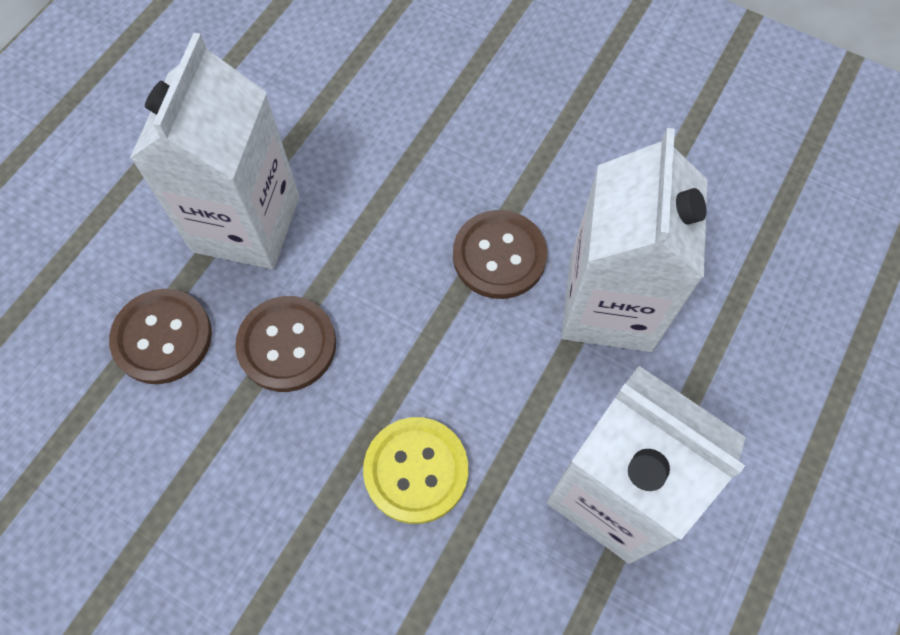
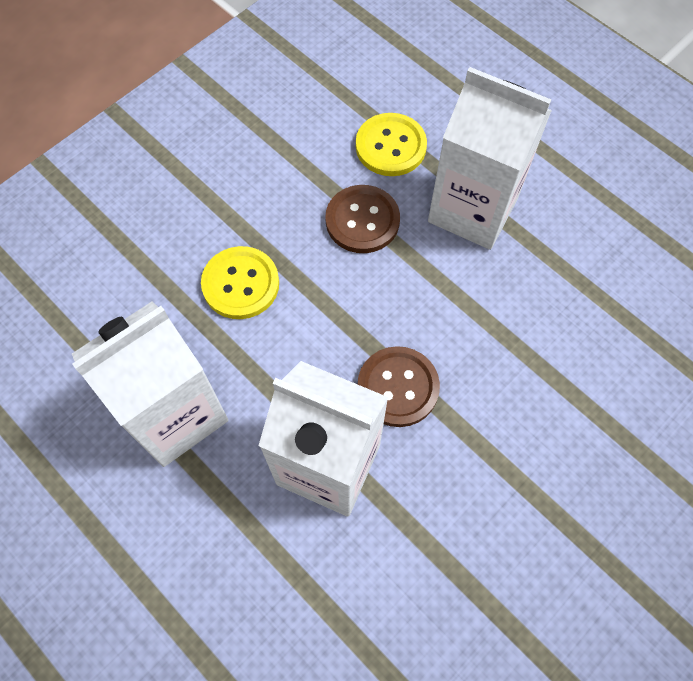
camera: 105 degrees right, 0 degrees up
brown button [109,289,212,384] -> yellow button [356,113,427,176]

